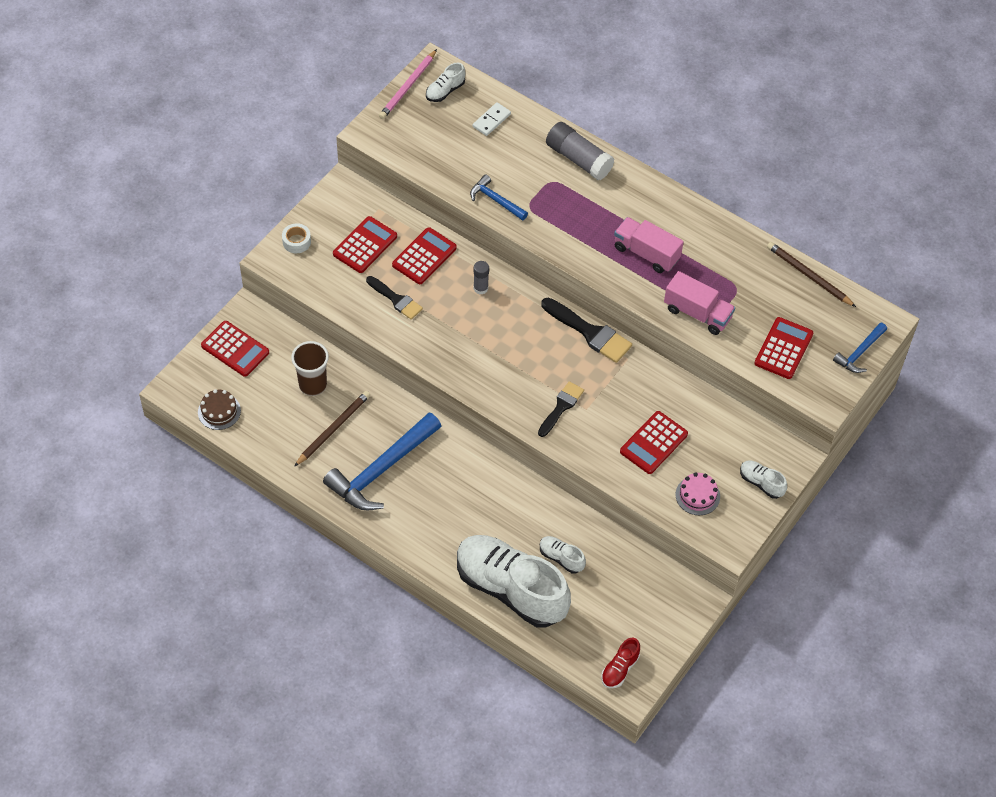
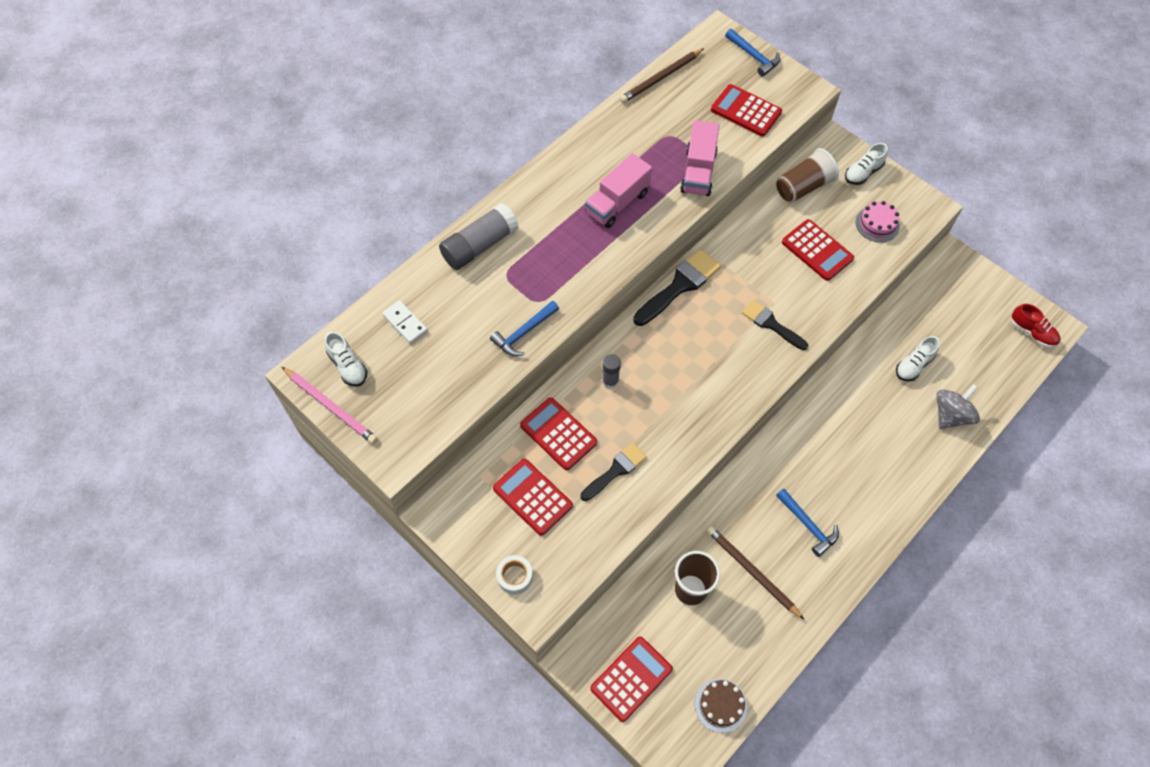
camera: 80 degrees left, 5 degrees up
blue hammer [323,412,441,510] -> blue hammer [776,489,839,557], size x0.51
white shoe [457,535,571,627] -> grey spinning top [936,384,980,429]
pink truck [664,271,735,335] -> pink truck turned 150 degrees clockwise [680,120,720,196]
none -> brown cup [776,148,839,203]

